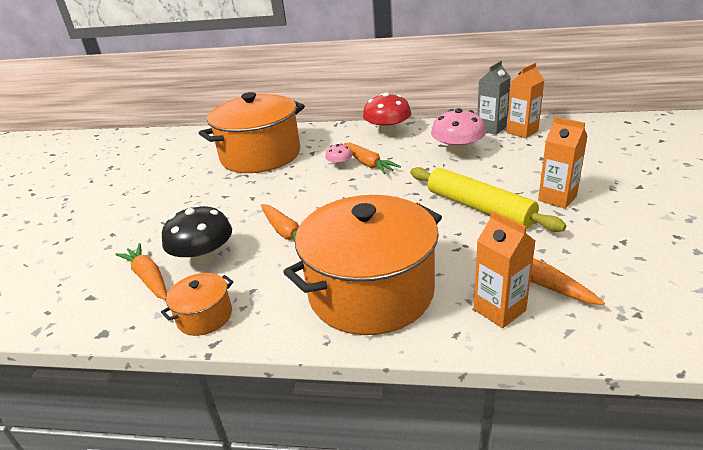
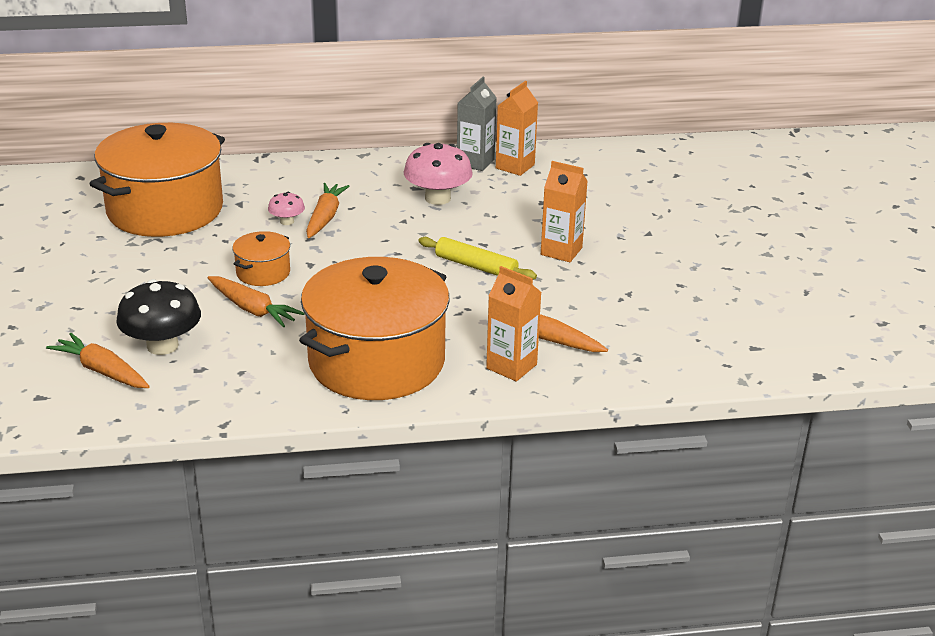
camera: 20 degrees left, 0 degrees up
orange pot [161,273,234,336] -> orange pot moved to [232,231,290,286]
orange carrot [344,143,401,174] -> orange carrot turned 120 degrees counterclockwise [306,183,350,238]
red mushroom [363,92,411,138] -> none
yellow rolling pin [410,167,566,232] -> yellow rolling pin [418,237,537,280], size x0.65

